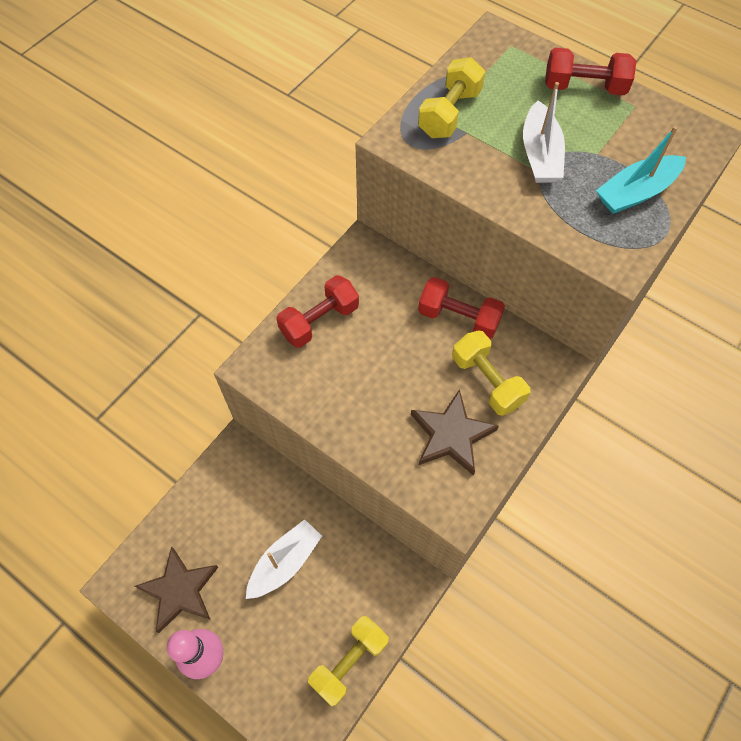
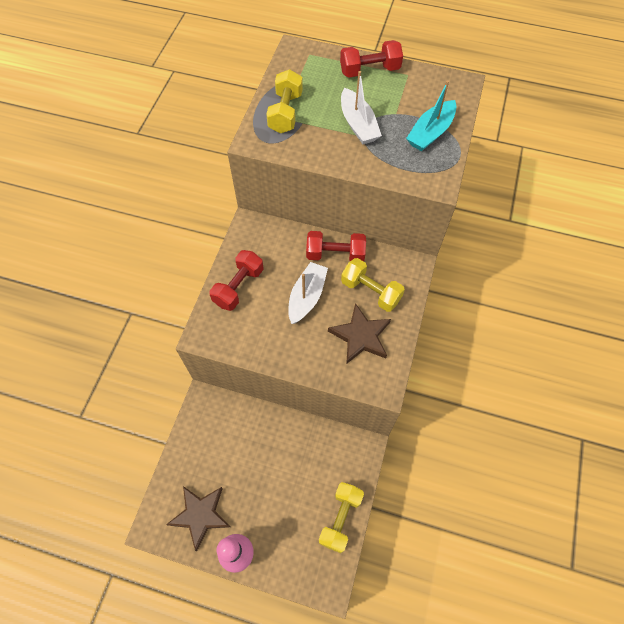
camera: 20 degrees left, 0 degrees up
white boat [246,519,322,599] -> white boat moved to [288,262,328,324]

